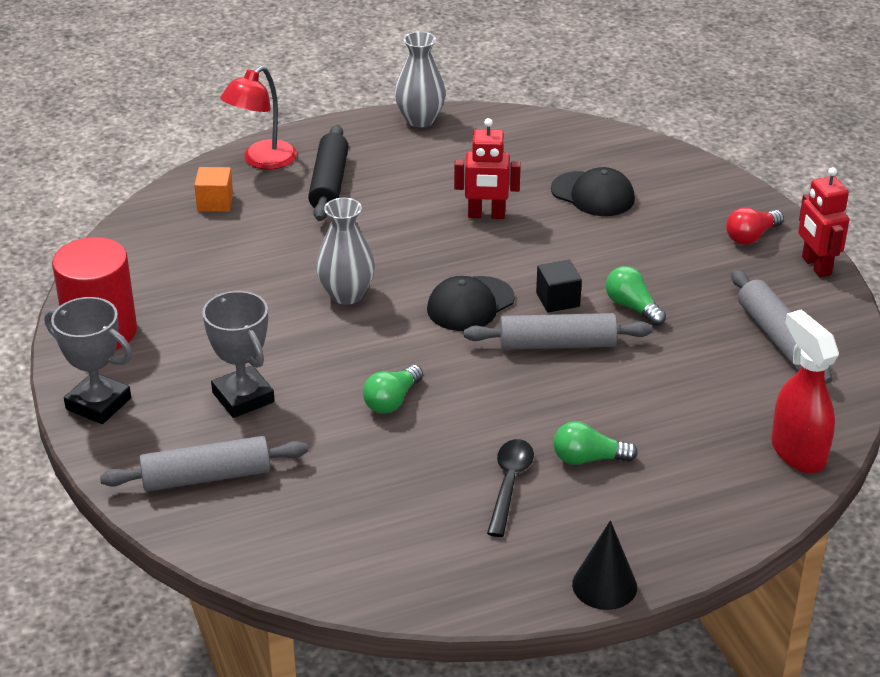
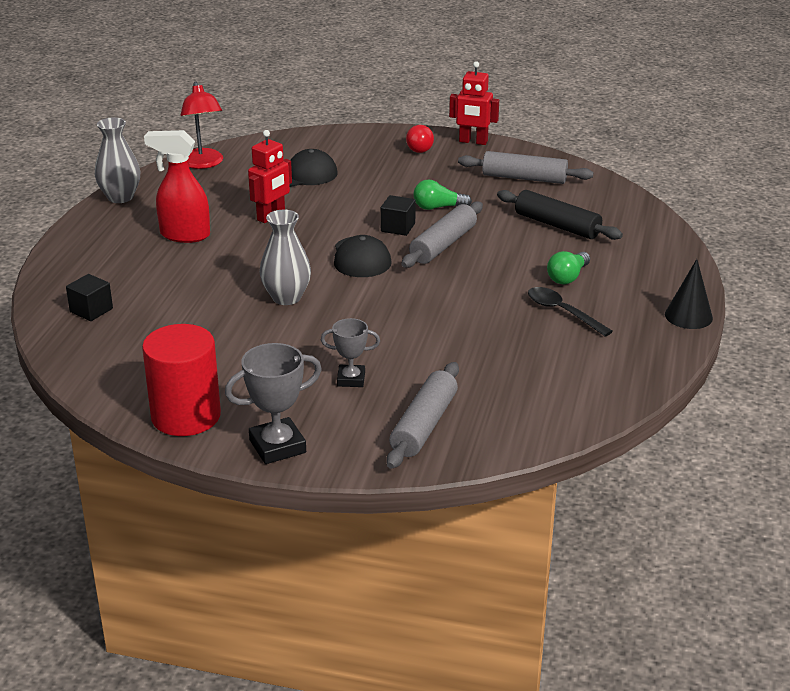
camera: 55 degrees left, 5 degrees down
orange cube [194,167,233,212] -> black cube [66,274,113,321]
grey trophy [202,291,275,418] -> grey trophy [321,318,380,387], size x0.63
red lamp [220,66,297,169] -> red lamp moved to [181,81,223,169]
black rolling pin [308,125,349,221] -> black rolling pin moved to [497,190,623,240]
green light bulb [363,365,423,414] -> none
red spray bottle [771,309,839,473] -> red spray bottle moved to [144,130,210,243]

